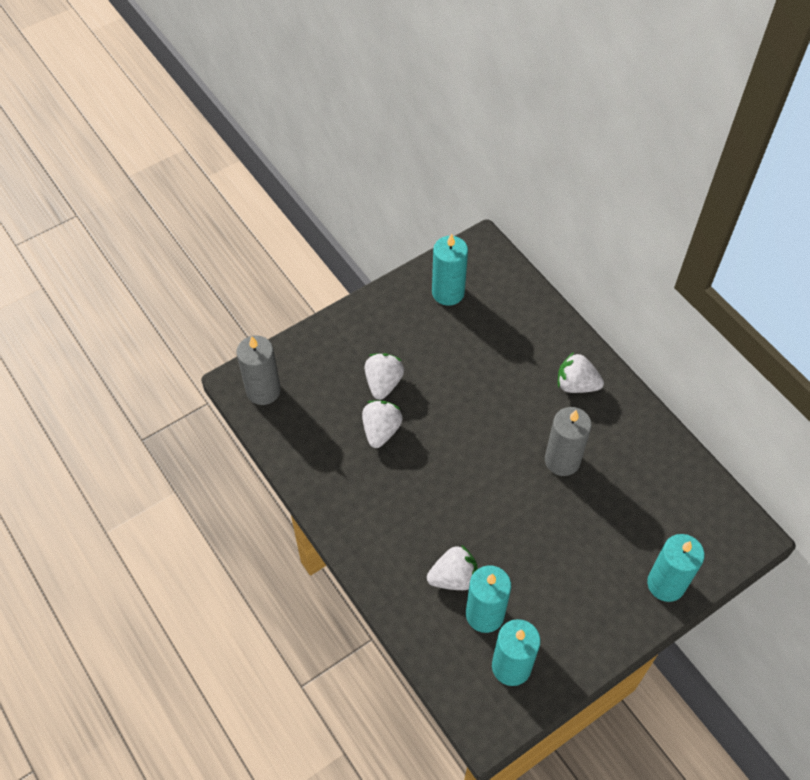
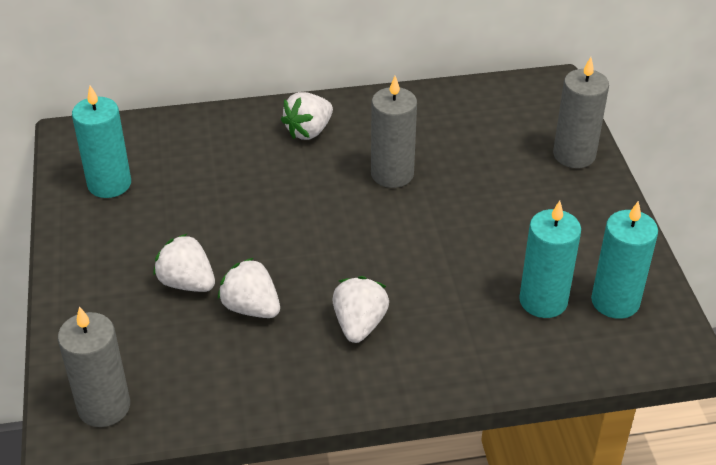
camera: 65 degrees left, 15 degrees down
white strawberry [427,545,478,590] -> white strawberry moved to [332,276,389,343]
turquoise candle [647,534,705,602] -> grey candle [553,57,609,168]

